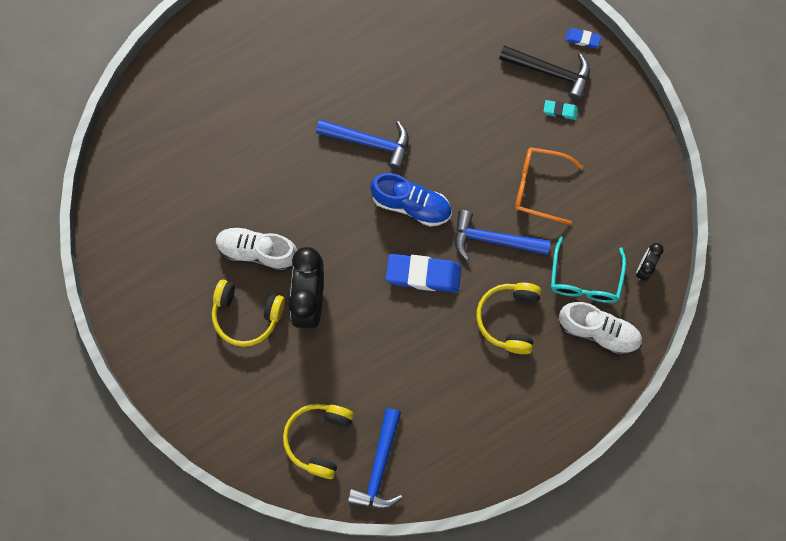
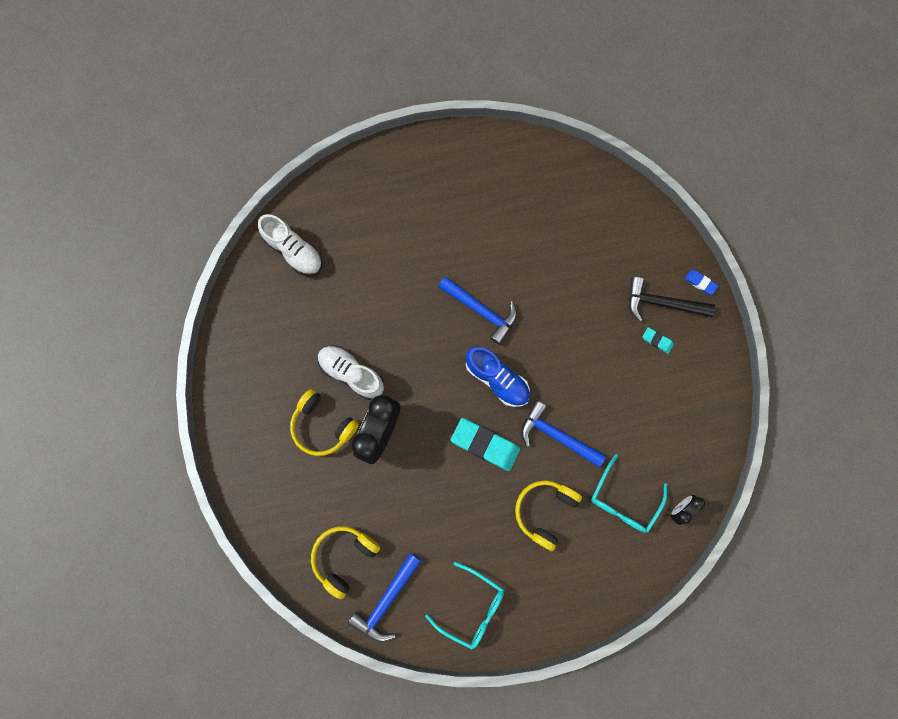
camera: 20 degrees right, 5 degrees up
blue eraser [386,254,461,292] -> turquoise eraser [451,418,520,471]
black hammer [499,46,590,101] -> black hammer turned 150 degrees clockwise [629,277,715,322]
orange glasses [515,147,583,225] -> none
white shoe [559,302,642,356] -> white shoe moved to [258,214,322,276]
none -> turquoise glasses [425,562,504,650]

